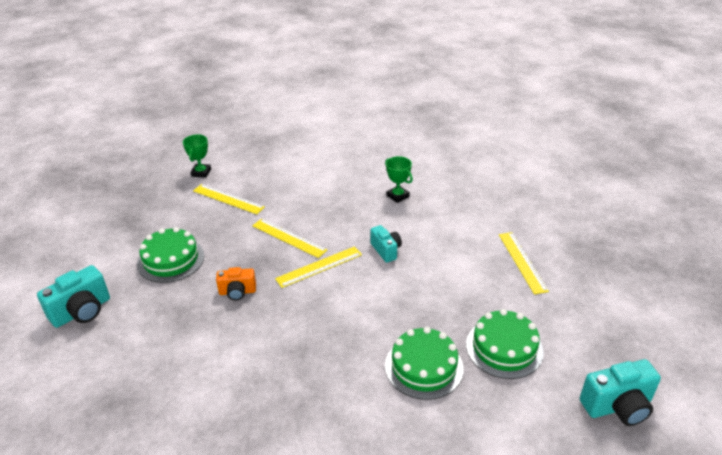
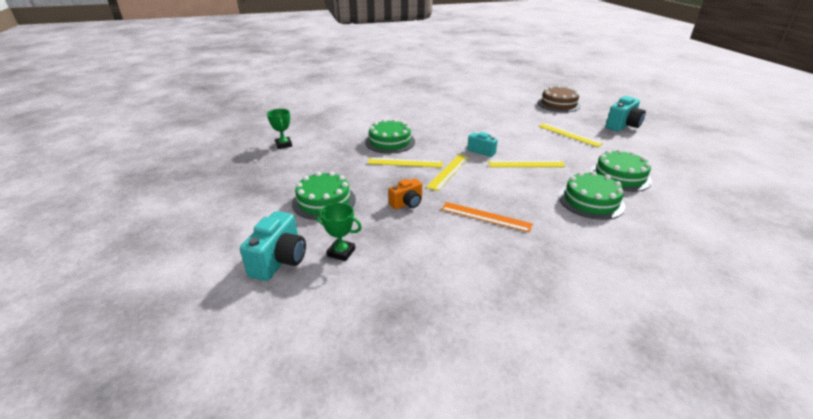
camera: 30 degrees left, 5 degrees down
yellow ruler [193,184,265,214] -> yellow ruler moved to [488,160,565,167]
green trophy [385,156,413,203] -> green trophy moved to [315,203,362,261]
turquoise camera [580,359,661,426] -> turquoise camera moved to [606,96,646,132]
none -> green cake [365,119,415,154]
none -> orange ruler [441,202,533,232]
none -> brown cake [537,85,581,112]

